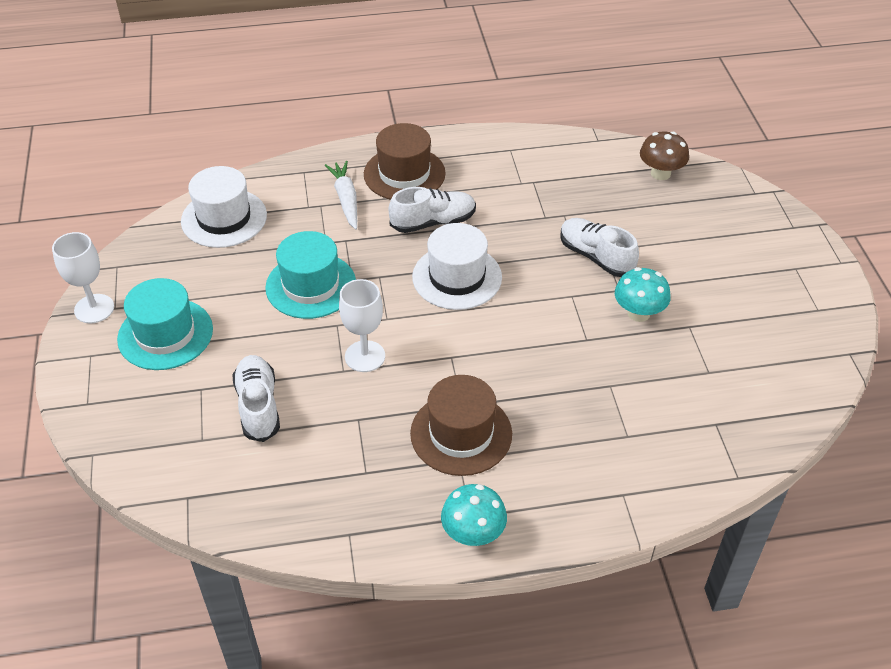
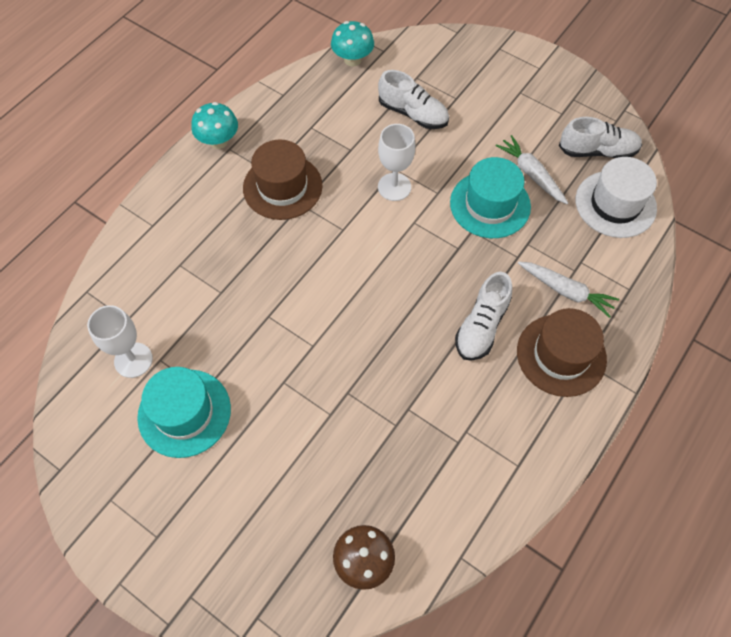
camera: 135 degrees right, 15 degrees up
white goblet [52,232,114,324] -> white goblet moved to [87,305,153,378]
turquoise hat [117,278,213,370] -> turquoise hat moved to [137,367,231,458]
white hat [412,223,502,310] -> none
white shoe [560,218,639,277] -> white shoe moved to [559,117,642,158]
turquoise mushroom [615,267,671,322] -> turquoise mushroom moved to [331,21,374,67]
none -> white carrot [495,135,568,204]

